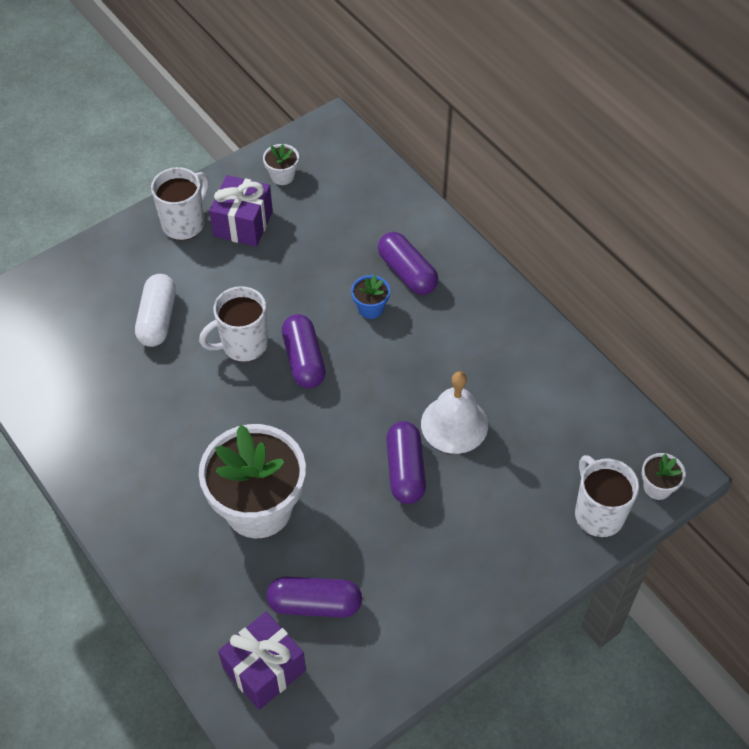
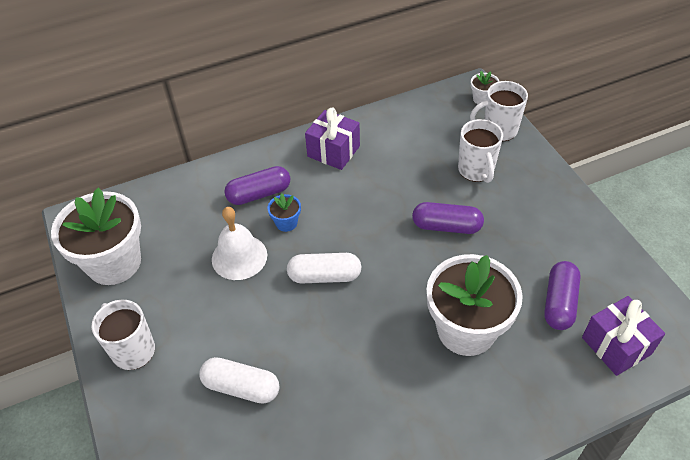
camera: 75 degrees left, 5 degrees down
white mug [199,286,268,362] -> white mug moved to [458,119,503,183]
purple gift [209,175,273,247] -> purple gift moved to [305,107,360,170]
white flower pot [263,144,299,185] -> white flower pot [51,188,141,285], size x2.39
purple capsule [282,314,326,389] -> white capsule [287,253,361,283]
white bell [421,371,488,454] -> white bell moved to [212,207,267,280]

